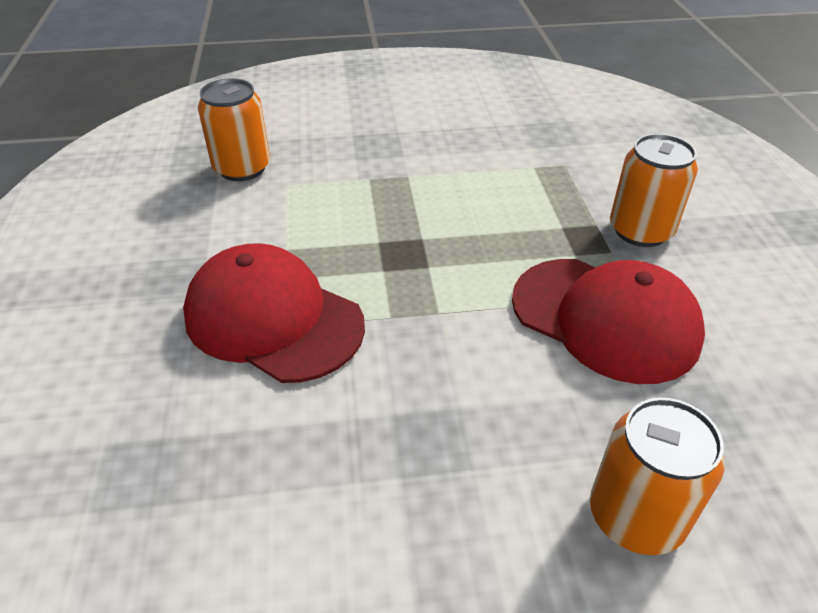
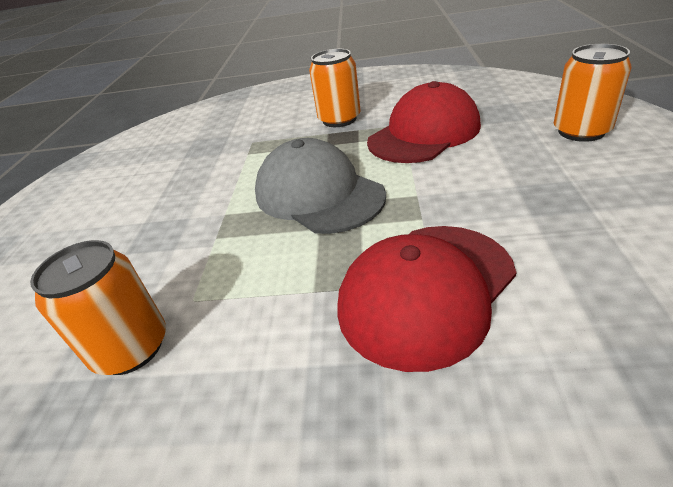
camera: 75 degrees left, 5 degrees down
none -> grey cap [255,138,386,234]

